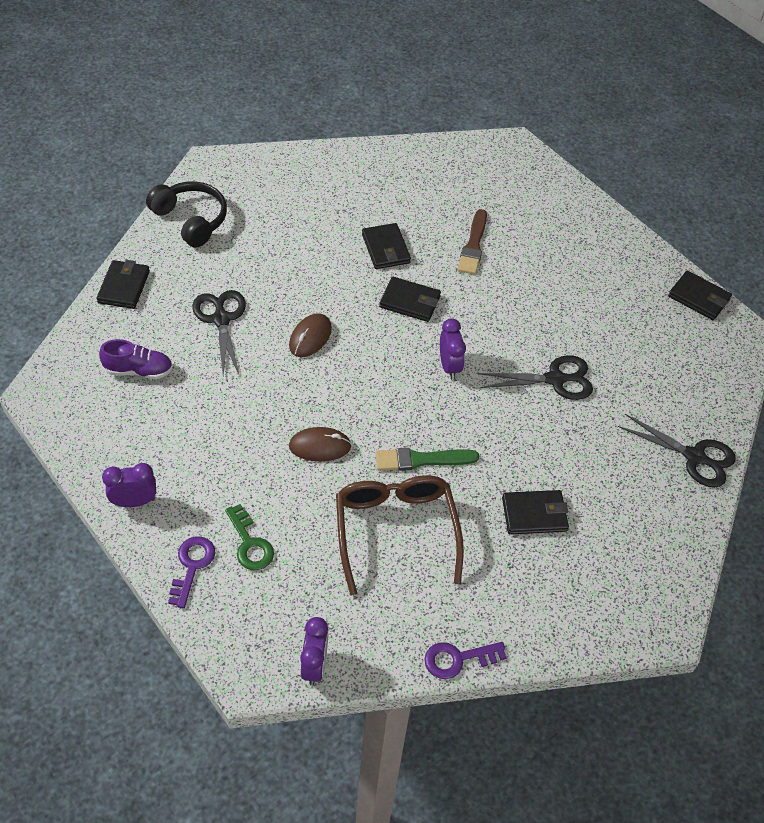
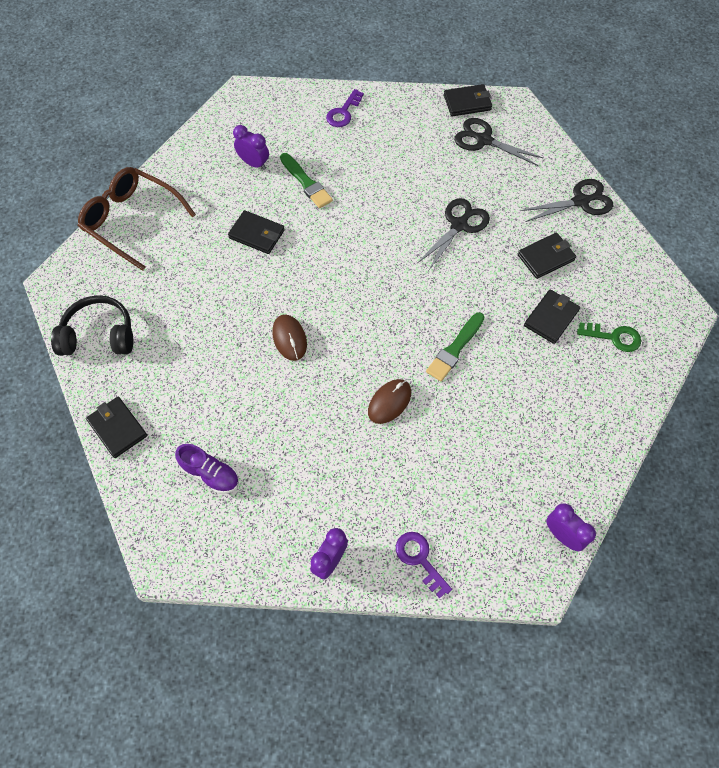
camera: 45 degrees left, 10 degrees up
purple shoe [99,339,173,379] -> purple shoe turned 75 degrees clockwise [175,444,239,494]
black scissors [193,290,246,376] -> black scissors moved to [454,118,543,166]
green key [225,504,274,570] -> green key moved to [577,323,641,352]
brown glasses [336,475,464,595] -> brown glasses moved to [78,167,196,271]
black wallet [379,277,441,322] -> black wallet moved to [518,233,576,279]
purple key [425,642,507,679] -> purple key moved to [326,89,364,127]
purple clock [440,318,466,380] -> purple clock moved to [233,125,269,170]
brown brush [457,209,487,274] -> green brush [280,153,333,208]

